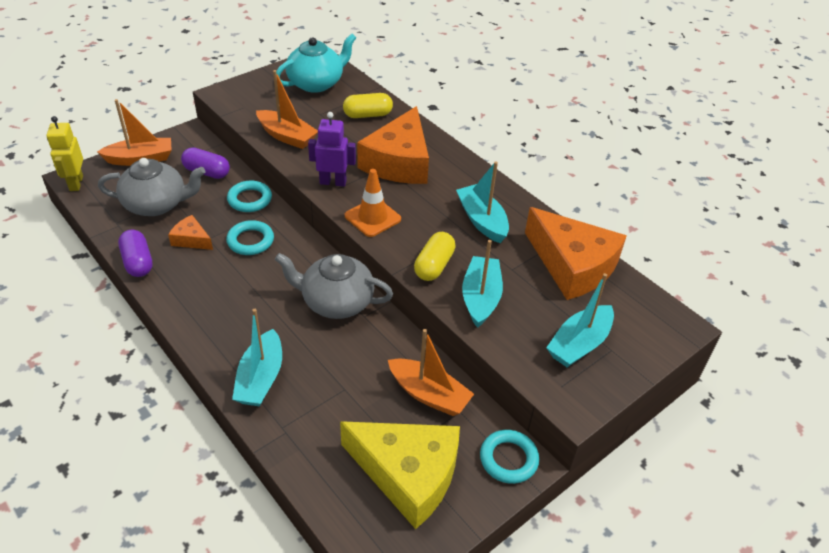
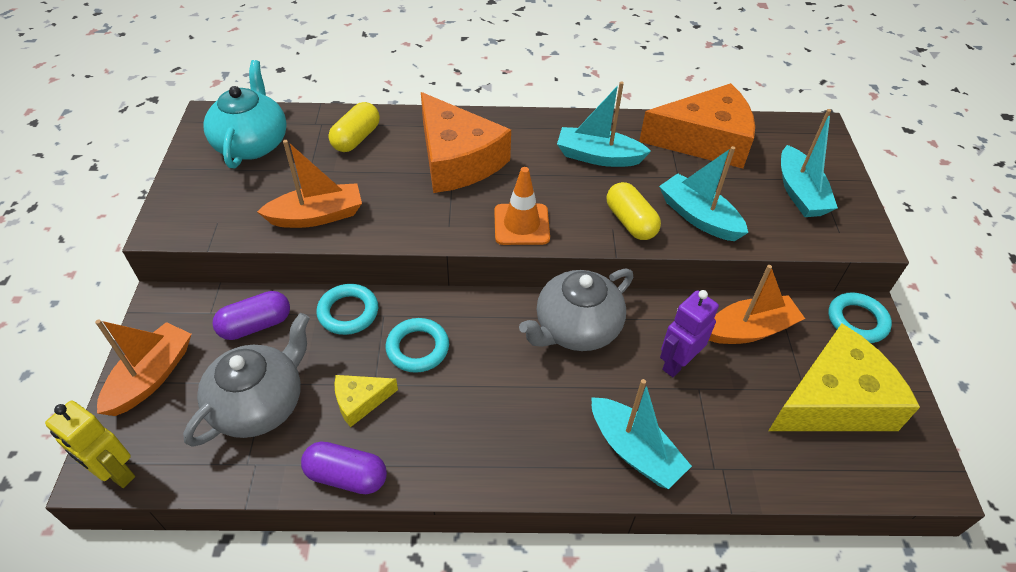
camera: 50 degrees left, 5 degrees up
orange cheese [168,215,213,250] -> yellow cheese [334,375,398,427]
purple robot [308,112,356,187] -> purple robot moved to [660,290,719,377]

